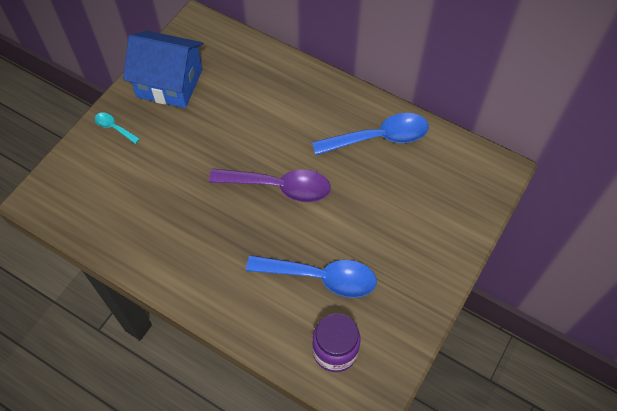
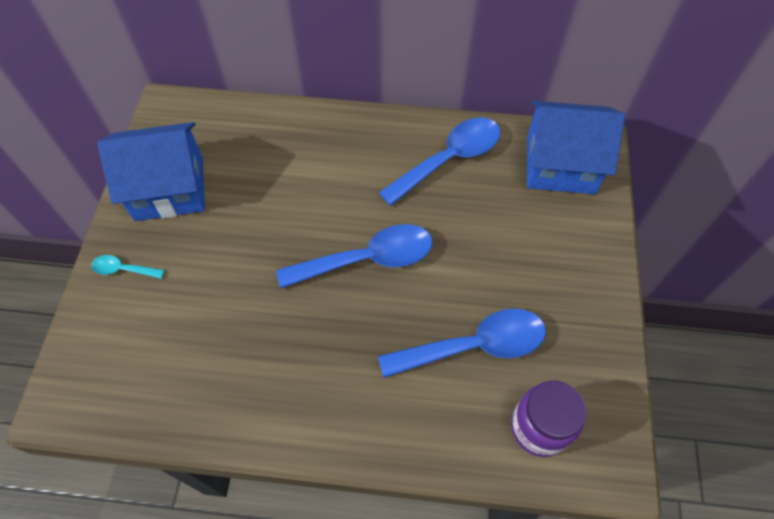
camera: 25 degrees left, 0 degrees up
purple spoon [209,169,331,202] -> blue spoon [276,224,433,288]
none -> blue house [527,101,625,194]

